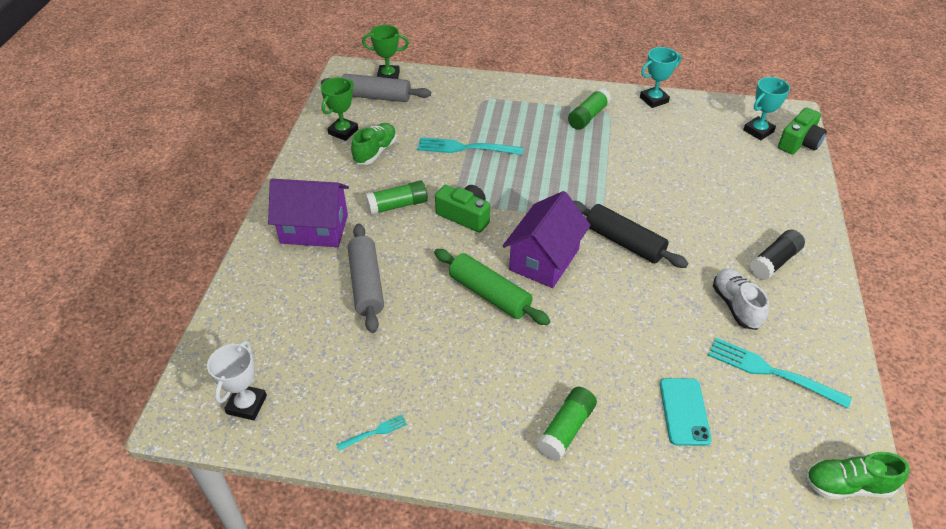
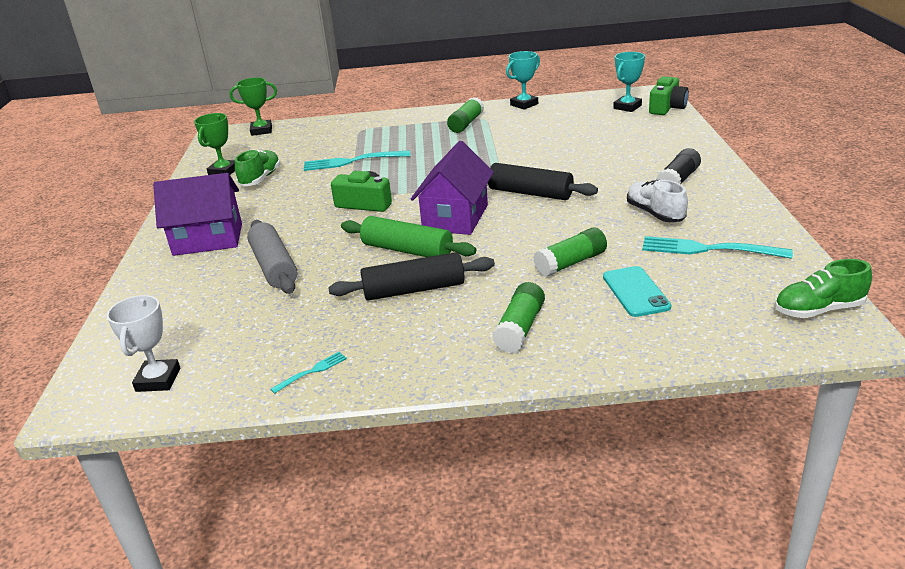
camera: 10 degrees left, 15 degrees down
grey rolling pin [321,74,431,102] -> none
green glue stick [365,180,428,215] -> green glue stick moved to [533,227,607,277]
none -> black rolling pin [328,252,495,301]

